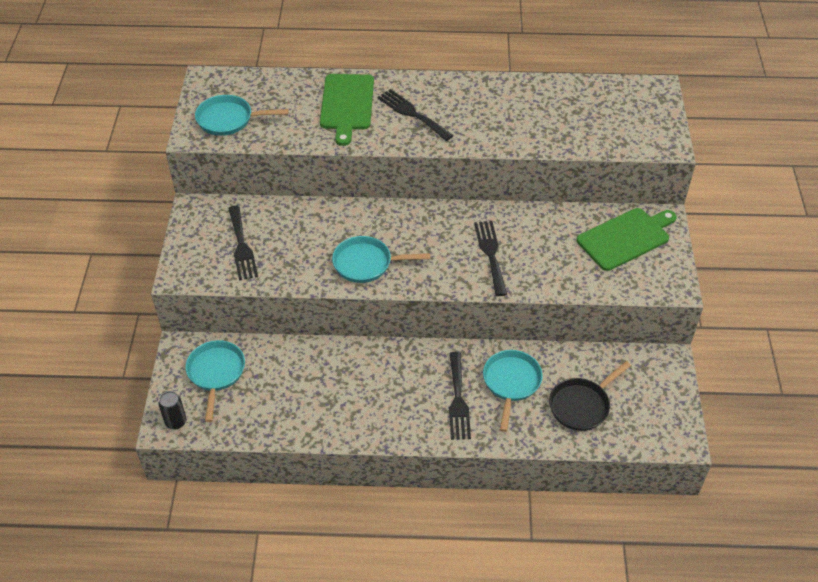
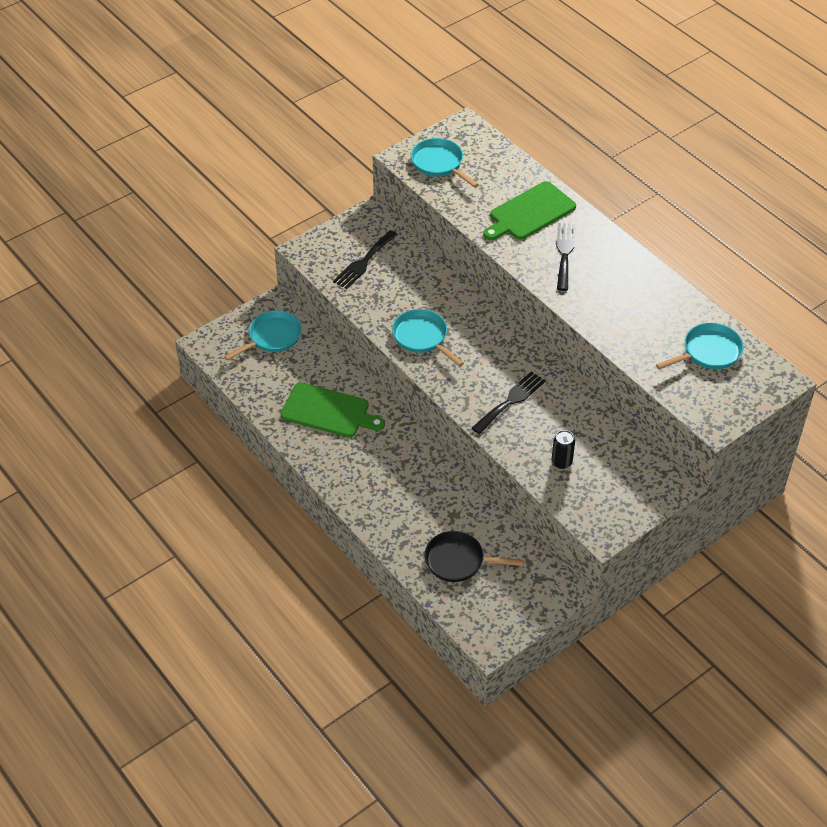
camera: 50 degrees right, 0 degrees up
black can [159,391,186,430] -> black can moved to [552,430,575,469]
black fork [449,352,471,440] -> none
turquoise pan [483,350,543,432] -> turquoise pan moved to [656,323,744,370]
green cutting board [577,208,677,271] -> green cutting board moved to [280,382,385,438]

